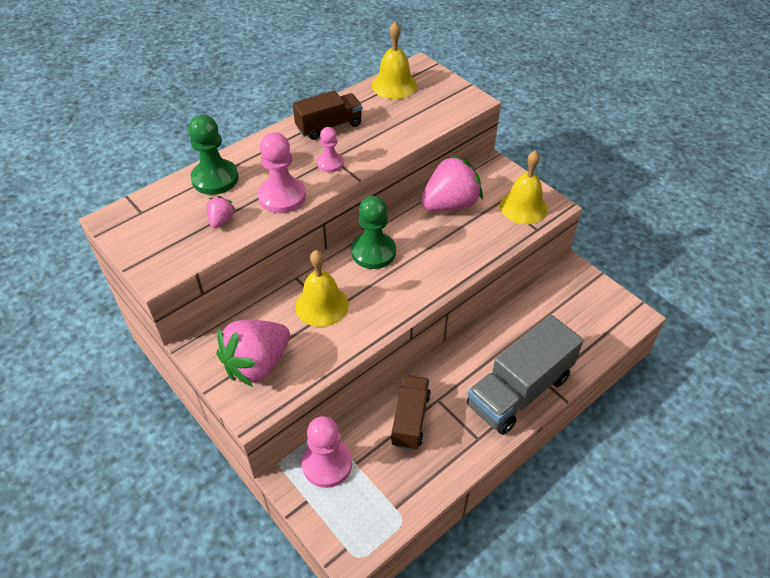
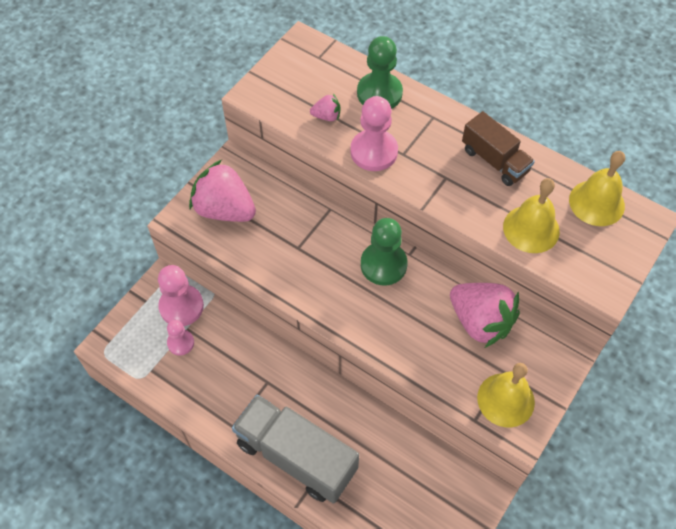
camera: 75 degrees right, 10 degrees up
yellow bell [295,250,349,327] -> yellow bell moved to [503,178,560,253]
pink pawn [317,127,344,173] -> pink pawn moved to [167,320,194,355]
brown truck [391,375,431,450] -> none

